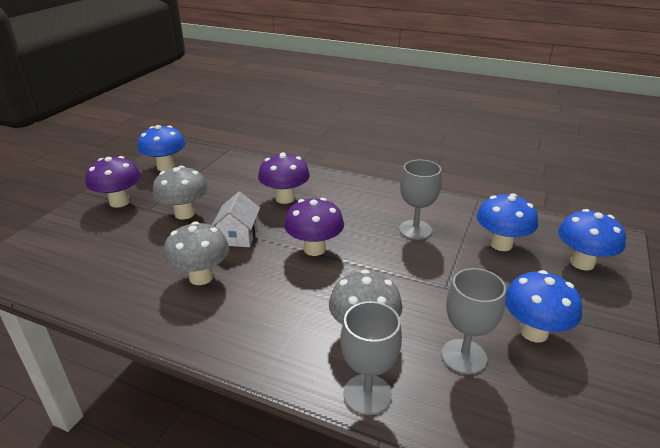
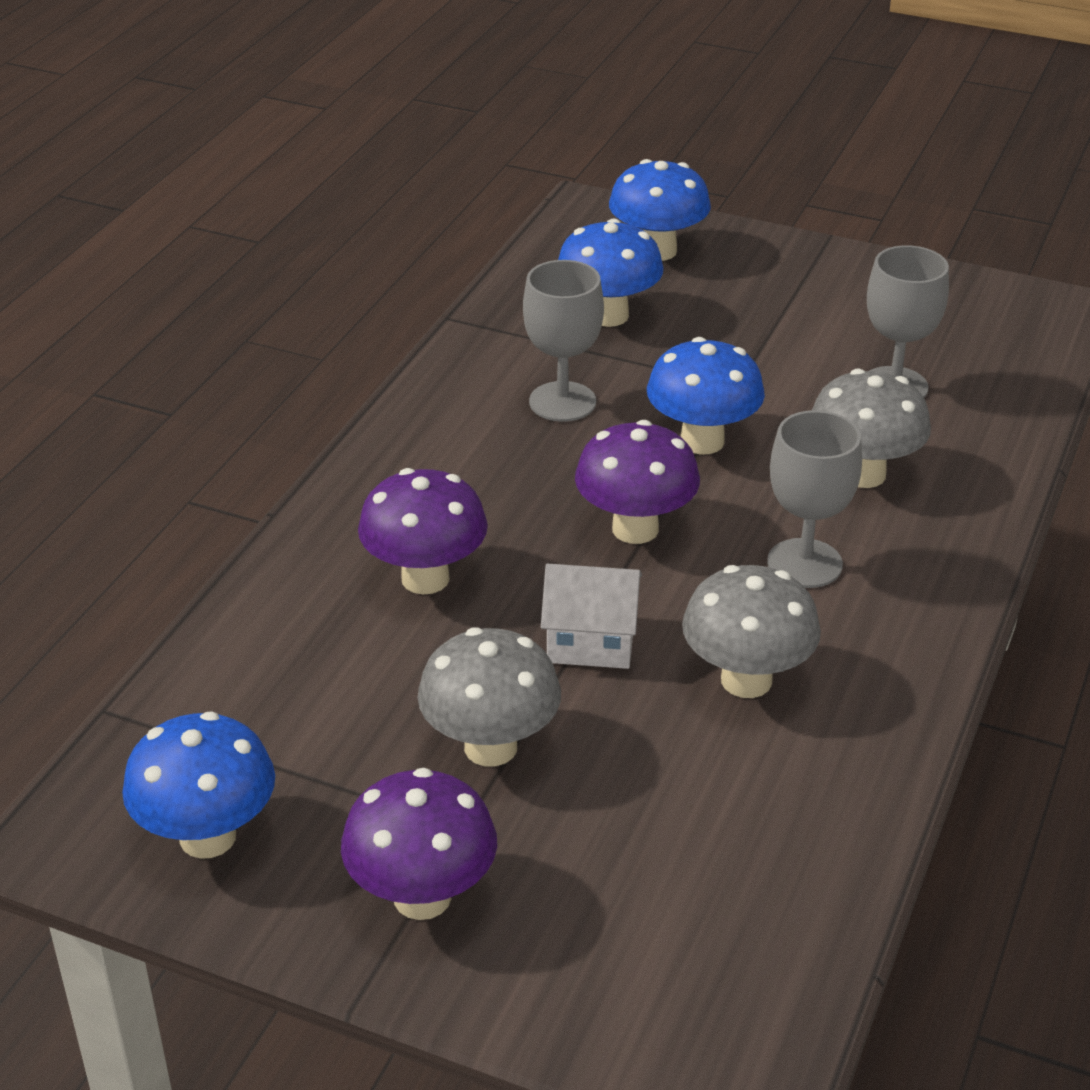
camera: 90 degrees left, 5 degrees up
grey goblet [340,301,402,415] -> grey goblet moved to [767,410,862,588]
blue mushroom [505,270,582,342] -> blue mushroom moved to [647,337,765,455]

